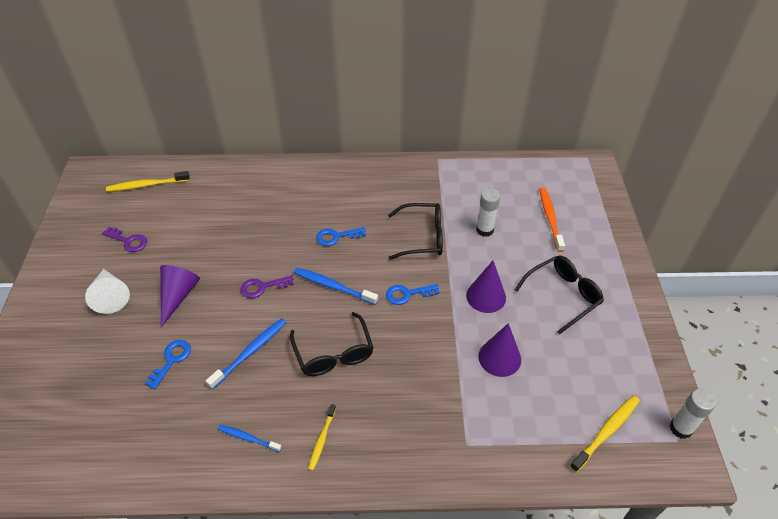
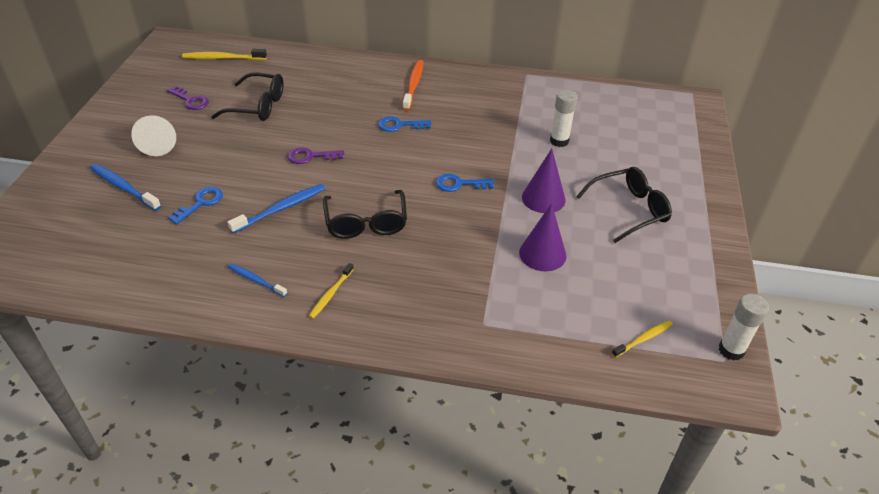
camera: 10 degrees right, 5 degrees down
purple cone [160,265,200,327] -> none
blue toothbrush [294,268,378,305] -> blue toothbrush moved to [90,164,161,211]
black glasses [388,203,443,260] -> black glasses moved to [211,72,284,121]
orange toothbrush [540,187,565,252] -> orange toothbrush moved to [403,60,423,111]
yellow toothbrush [570,396,640,472] -> yellow toothbrush [612,320,673,358], size x0.63

